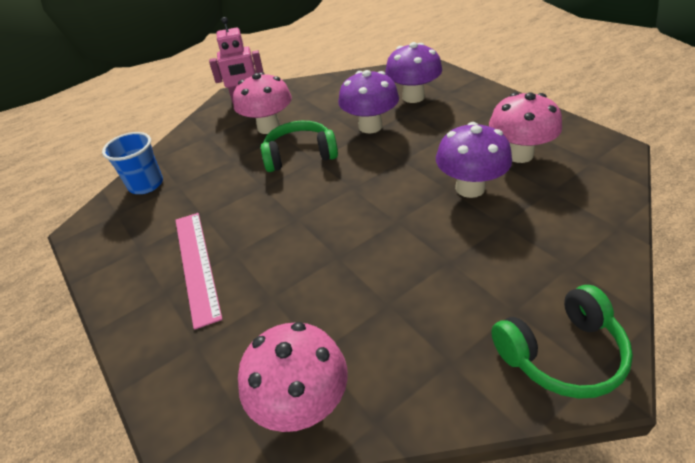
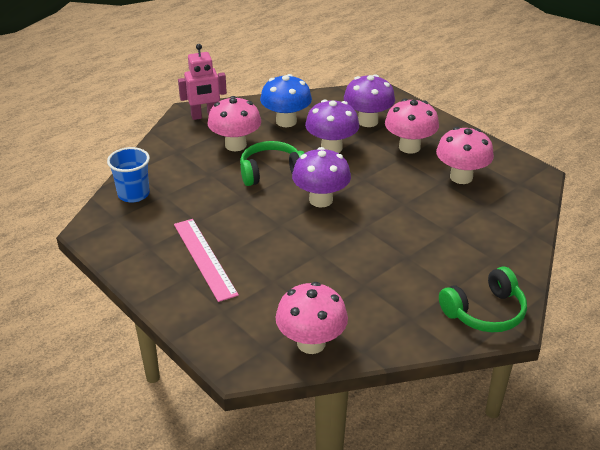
camera: 10 degrees left, 5 degrees down
purple mushroom [436,122,512,198] -> purple mushroom moved to [292,147,351,208]
none -> blue mushroom [260,74,312,127]
none -> pink mushroom [385,98,439,154]

